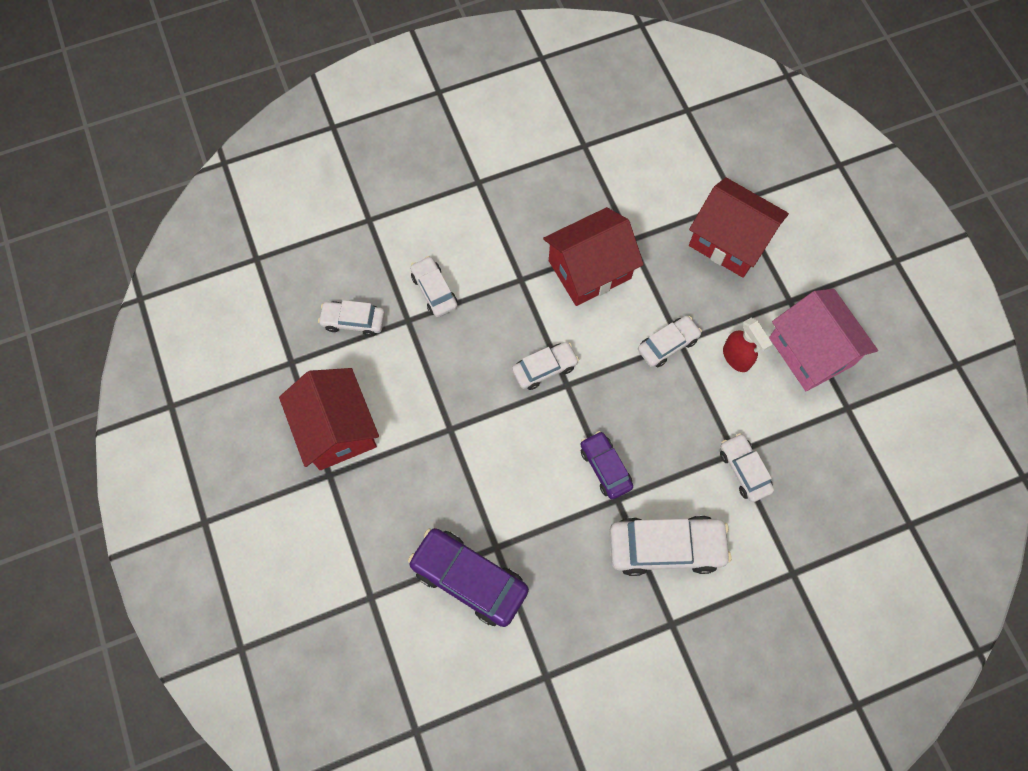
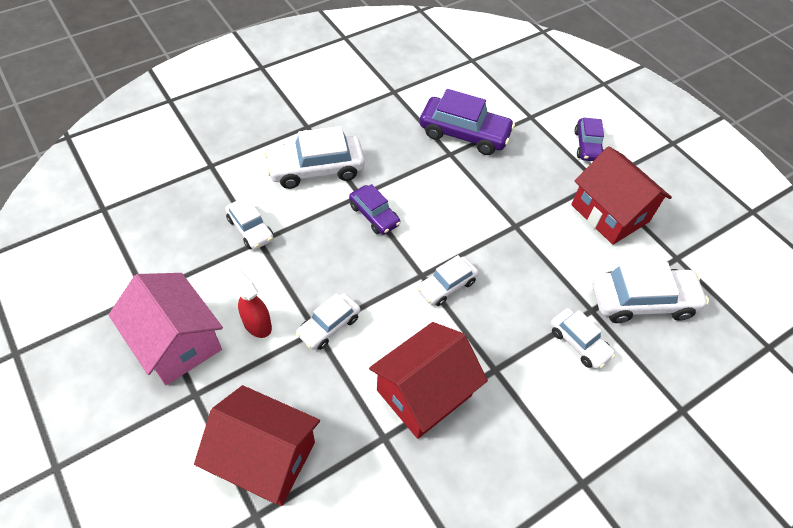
camera: 165 degrees right, 15 degrees down
white car [318,300,385,336] -> white car [592,262,709,323], size x1.69
none -> purple car [574,118,604,161]

